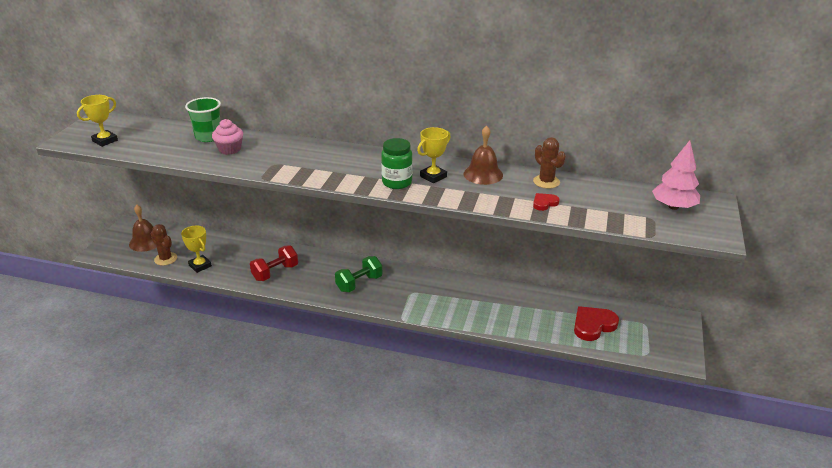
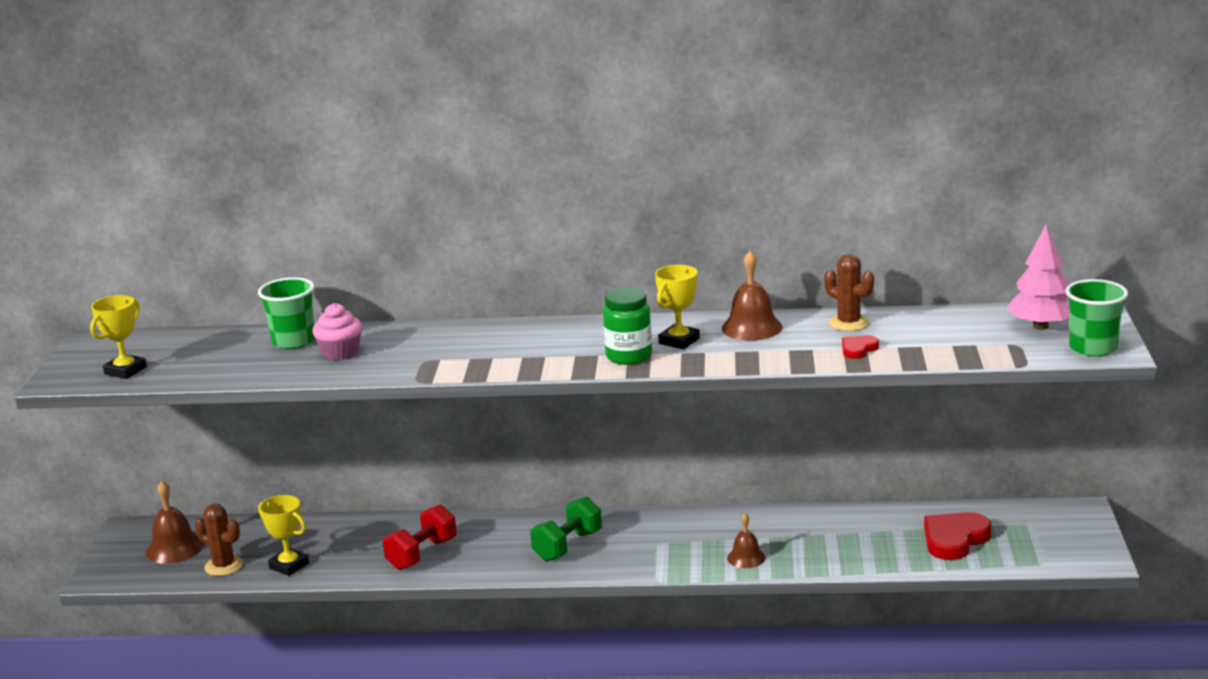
camera: 10 degrees left, 10 degrees down
none -> brown bell [727,513,766,568]
none -> green cup [1066,279,1128,357]

